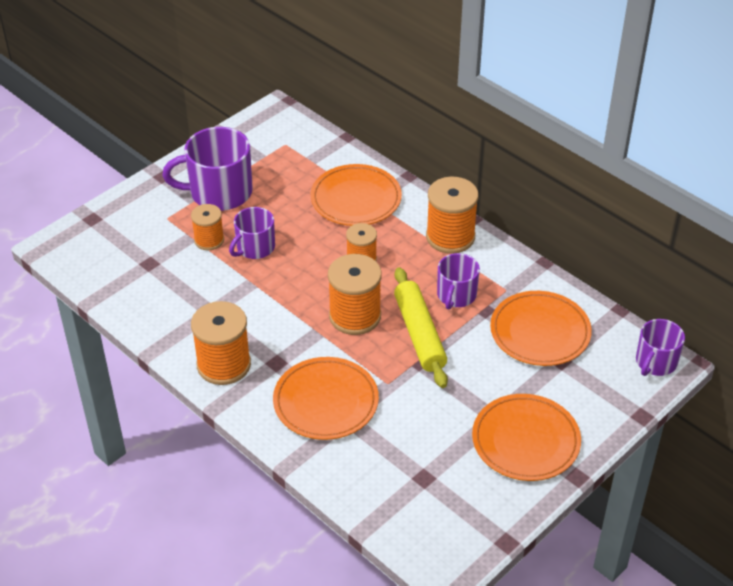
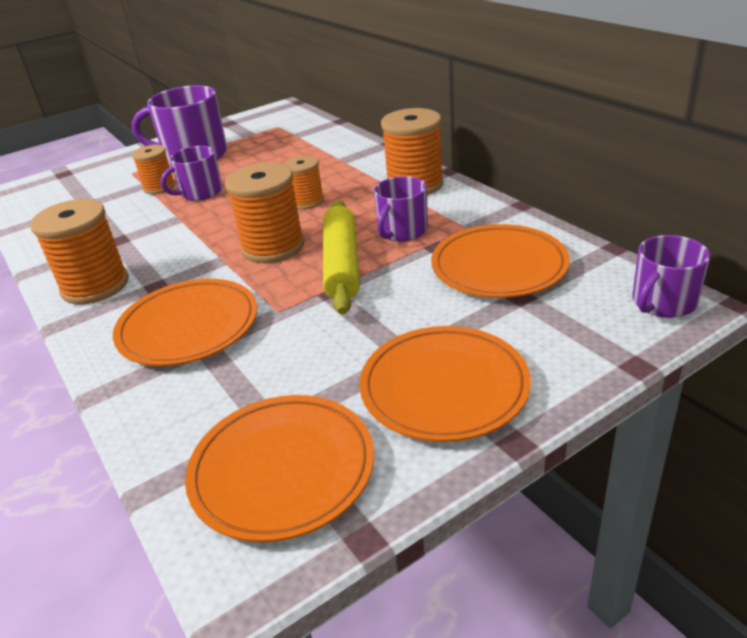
camera: 15 degrees right, 10 degrees down
orange plate [311,164,402,226] -> orange plate moved to [185,395,374,542]

